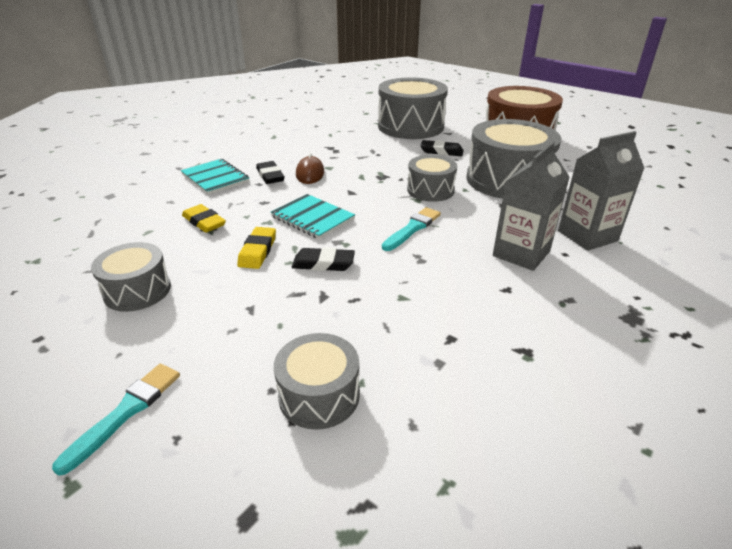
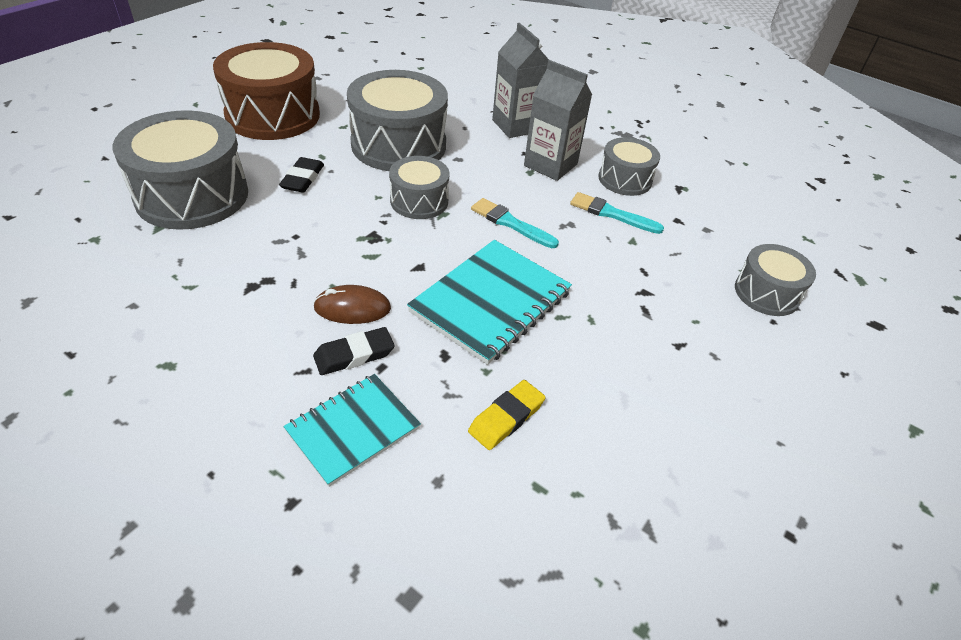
camera: 95 degrees left, 10 degrees up
turquoise brush [52,364,180,475] -> turquoise brush moved to [570,192,664,234]
grey drum [91,242,171,312] -> grey drum moved to [598,137,660,196]
yellow eraser [237,227,276,269] -> none
turquoise notebook [270,194,355,239] -> turquoise notebook [407,240,572,365], size x1.52
black eraser [292,247,355,271] -> none

